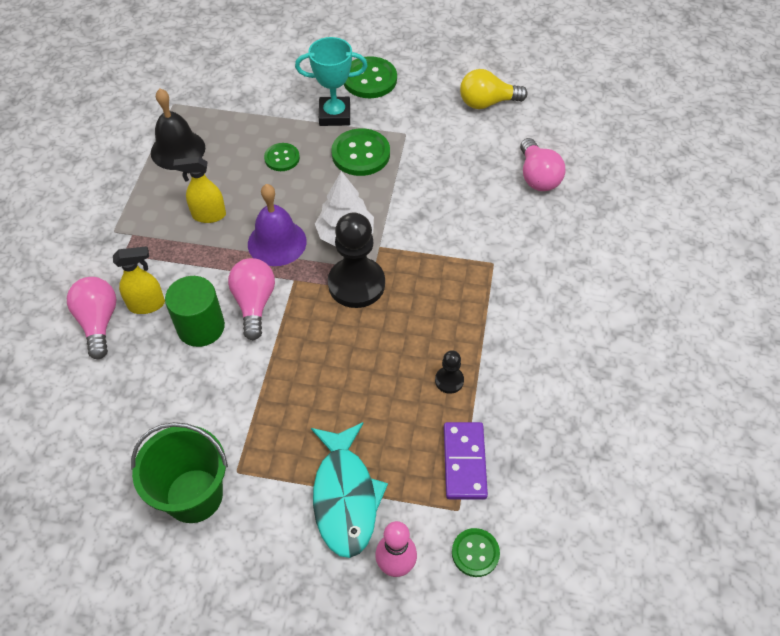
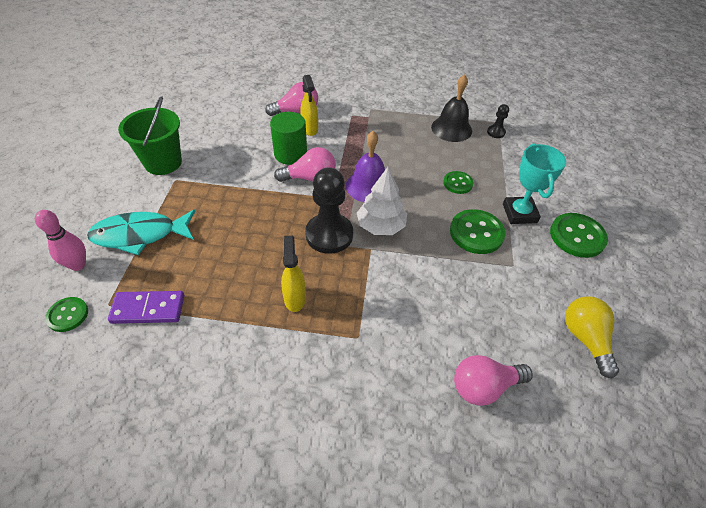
camera: 85 degrees right, 5 degrees down
yellow spray bottle [173,157,226,223] -> yellow spray bottle moved to [281,236,306,312]
black pawn [435,350,464,394] -> black pawn moved to [487,104,509,138]

